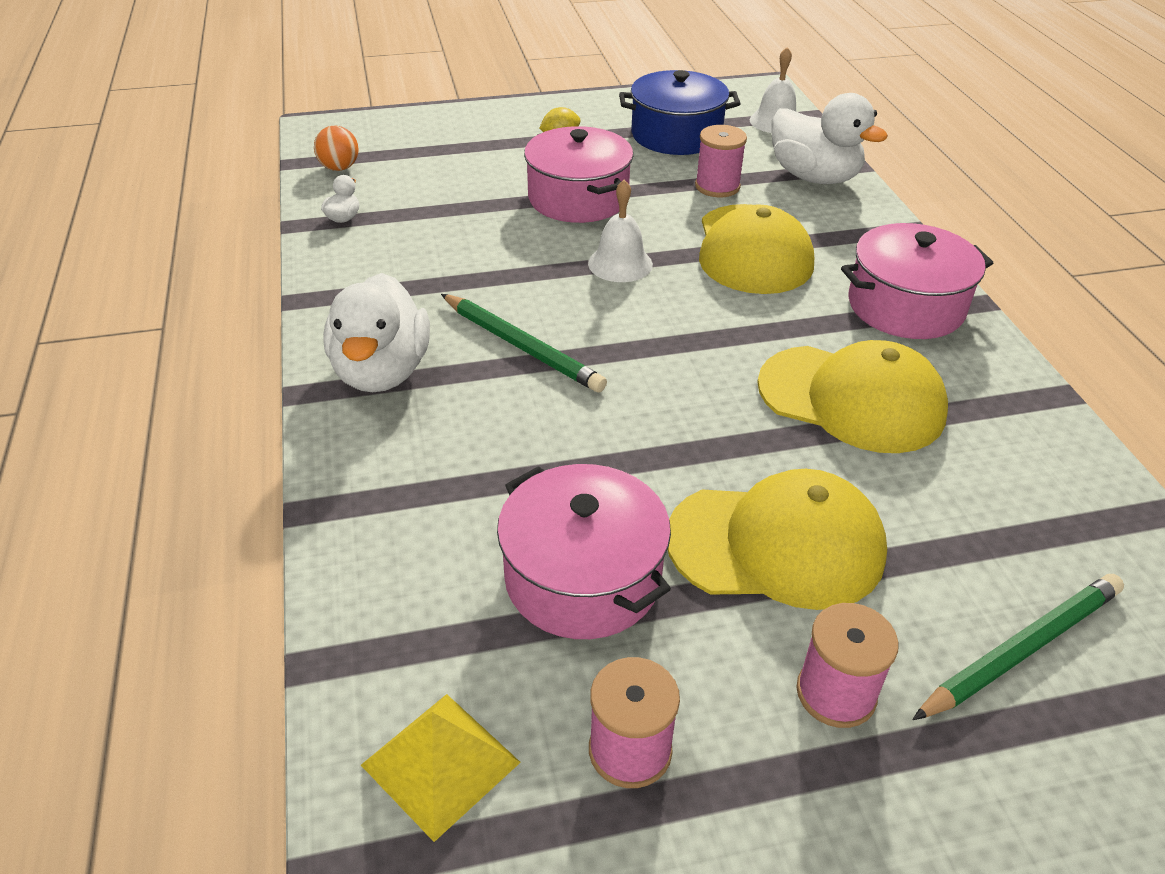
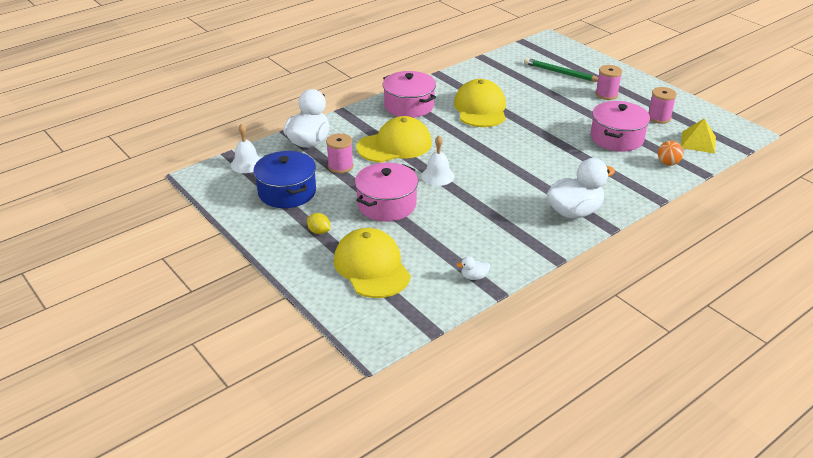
camera: 115 degrees left, 5 degrees down
orange ball [314,126,359,171] -> orange ball moved to [658,141,684,165]
green pencil [441,294,607,393] -> none
yellow cap [668,469,887,610] -> yellow cap moved to [334,228,411,298]

